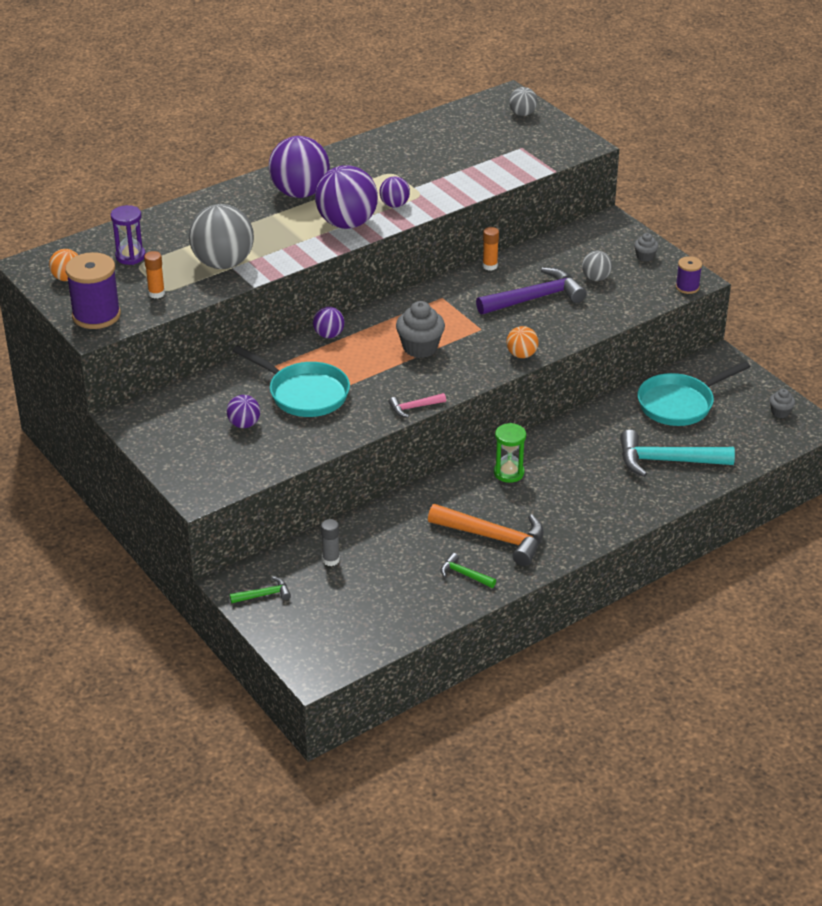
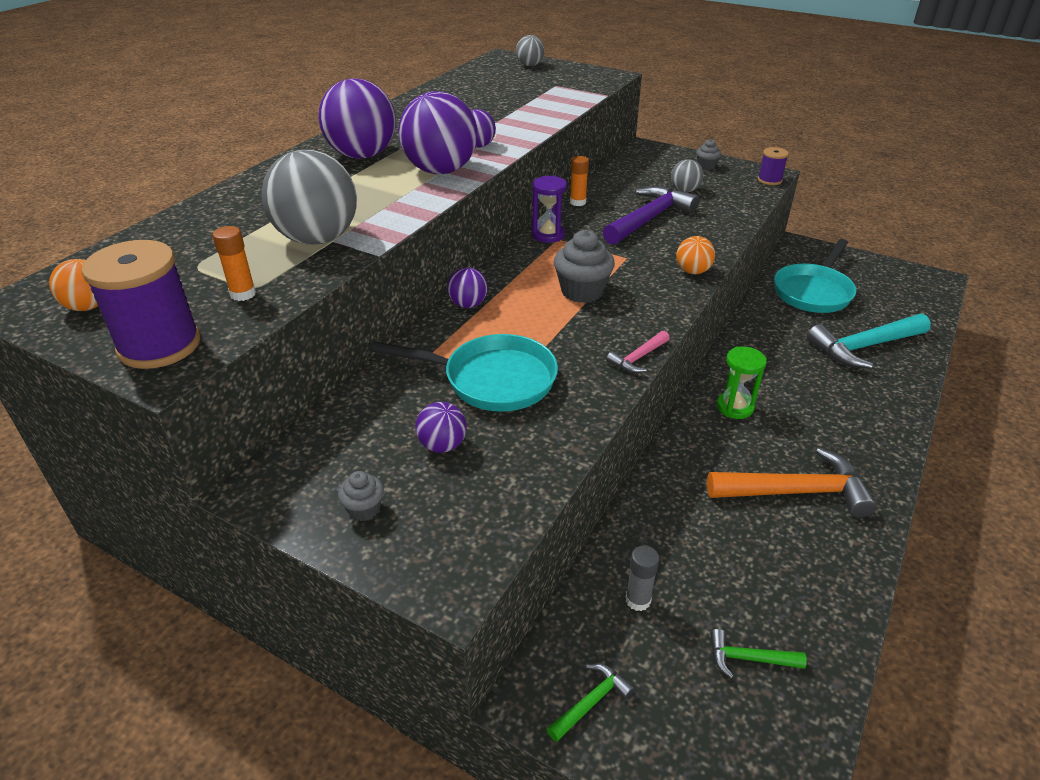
camera: 25 degrees left, 0 degrees up
purple hourglass [111,205,146,265] -> purple hourglass moved to [532,176,567,243]
green hammer [441,553,496,588] -> green hammer moved to [710,629,807,679]
grey cupcake [769,389,795,418] -> grey cupcake moved to [338,471,384,521]

